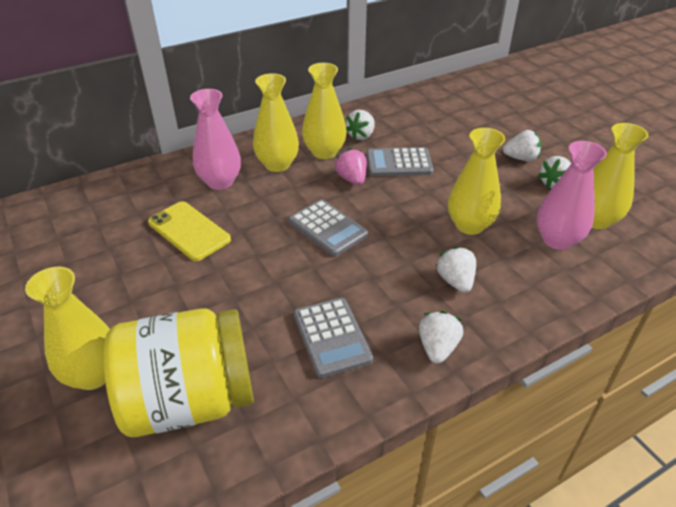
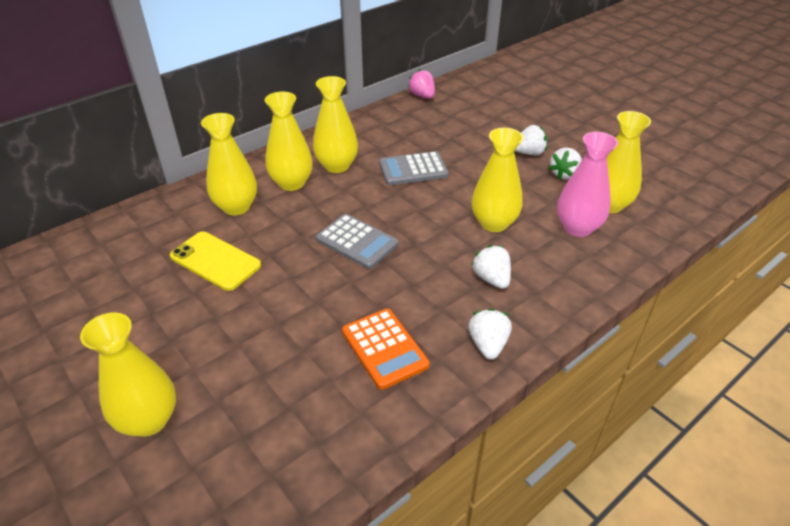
camera: 10 degrees left, 0 degrees up
yellow jar [104,308,254,437] -> none
pink vase [190,89,241,190] -> yellow vase [201,113,257,215]
grey calculator [293,298,373,378] -> orange calculator [342,309,430,390]
pink strawberry [335,148,367,185] -> pink strawberry moved to [408,69,435,99]
white strawberry [346,110,375,140] -> none

